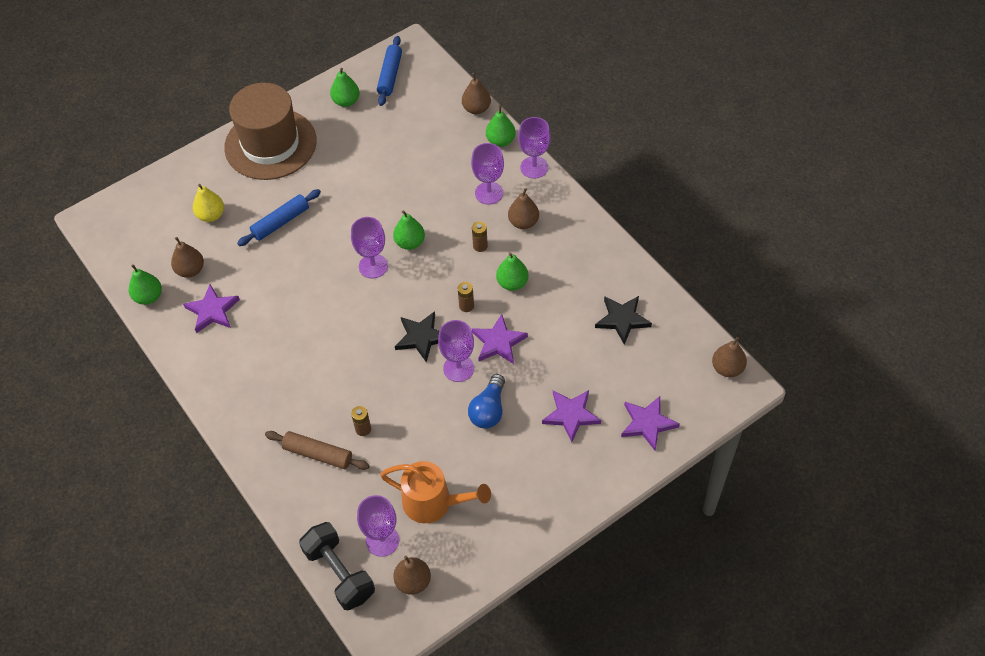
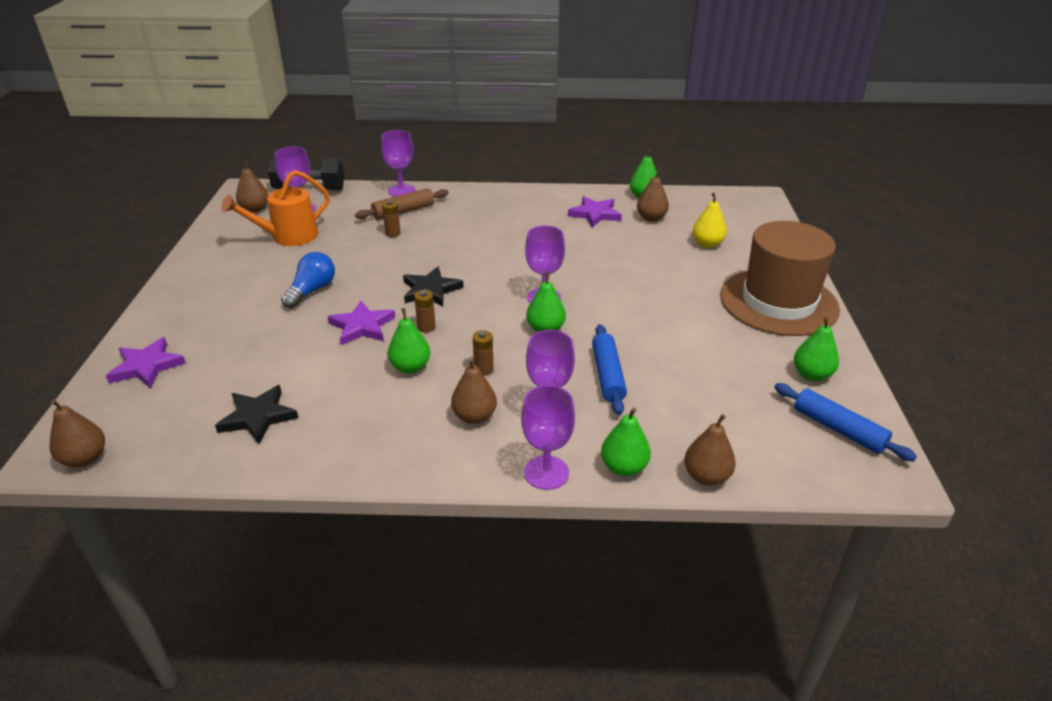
camera: 125 degrees right, 20 degrees down
blue rolling pin [237,189,321,246] -> blue rolling pin moved to [592,325,627,415]
purple goblet [438,320,474,382] -> purple goblet moved to [381,130,415,197]
blue light bulb [468,374,505,429] -> blue light bulb turned 60 degrees clockwise [281,252,335,309]
purple star [542,390,601,442] -> none

